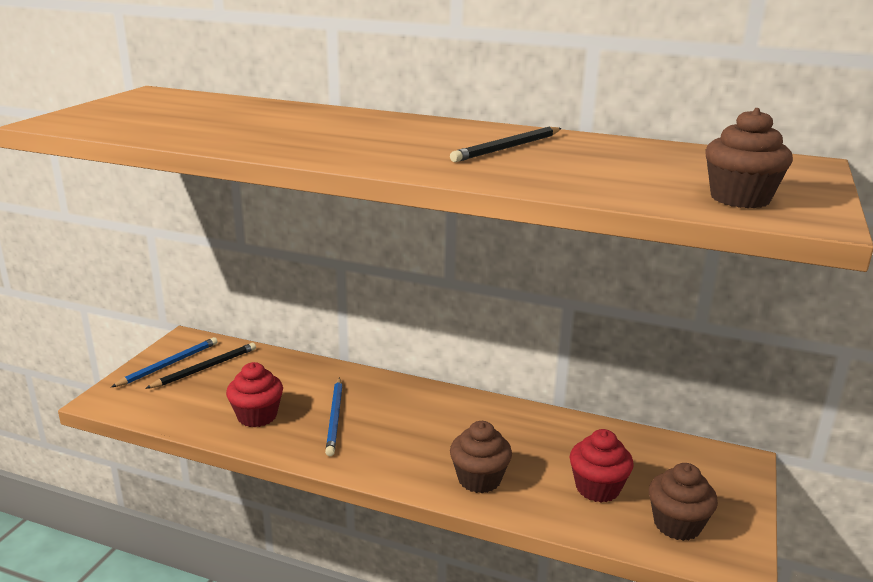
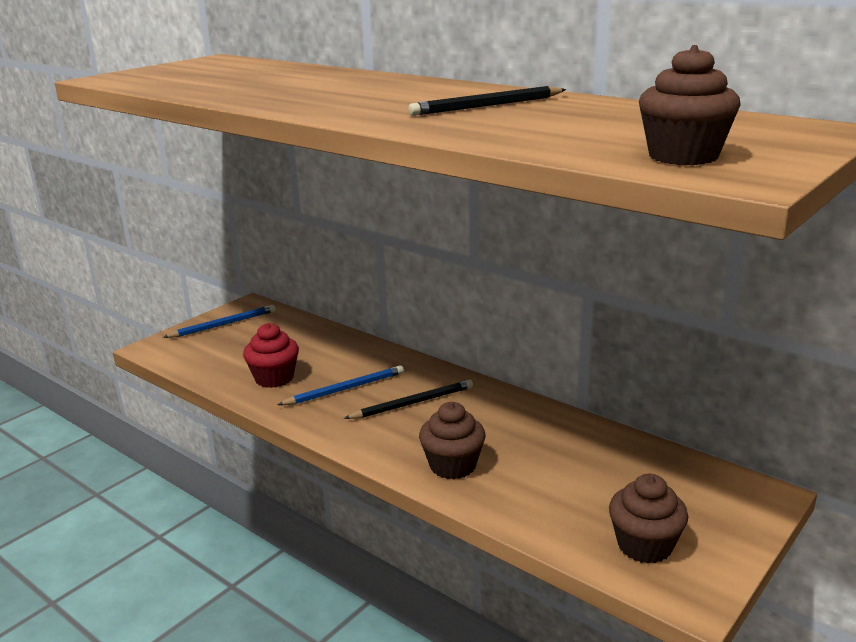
camera: 20 degrees right, 0 degrees up
black pencil [145,343,256,389] -> black pencil moved to [344,379,473,419]
blue pencil [325,377,342,456] -> blue pencil turned 135 degrees counterclockwise [277,365,404,405]
red cupcake [570,429,634,502] -> none

